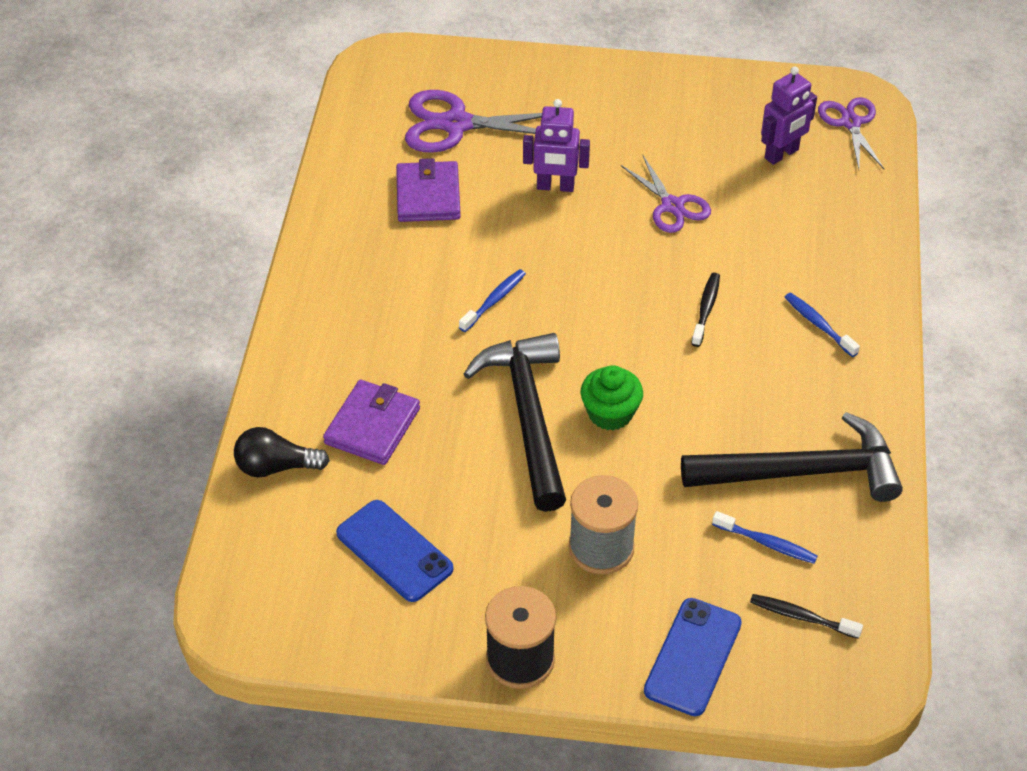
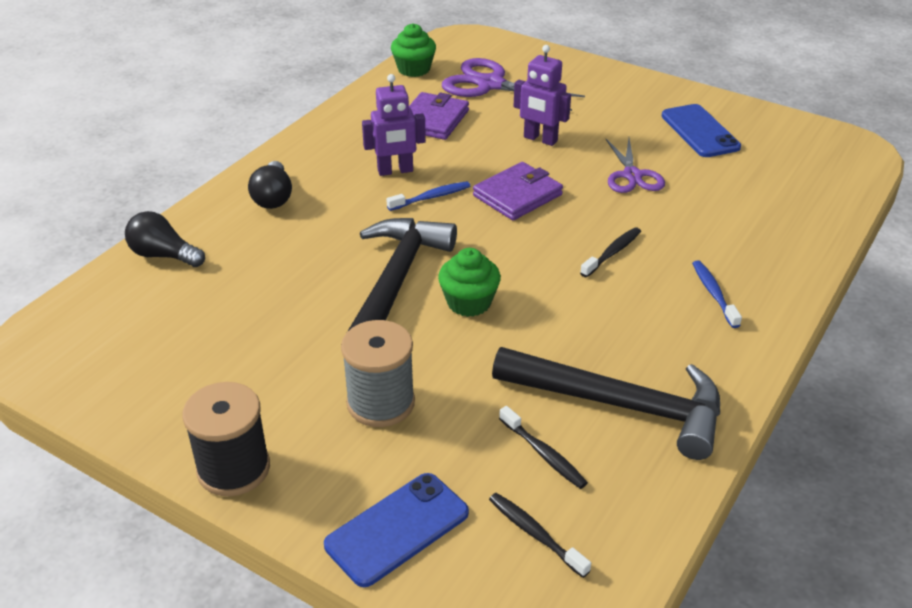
camera: 25 degrees right, 10 degrees down
purple wallet [323,380,420,465] -> purple wallet moved to [473,162,563,220]
blue phone [336,500,454,602] -> blue phone moved to [662,104,741,157]
blue toothbrush [712,511,818,564] -> black toothbrush [499,406,588,489]
purple robot [761,66,817,165] -> purple robot moved to [362,74,426,176]
purple scissors [818,97,884,169] -> none
none -> black light bulb [248,161,292,209]
none -> green cupcake [391,23,436,77]

